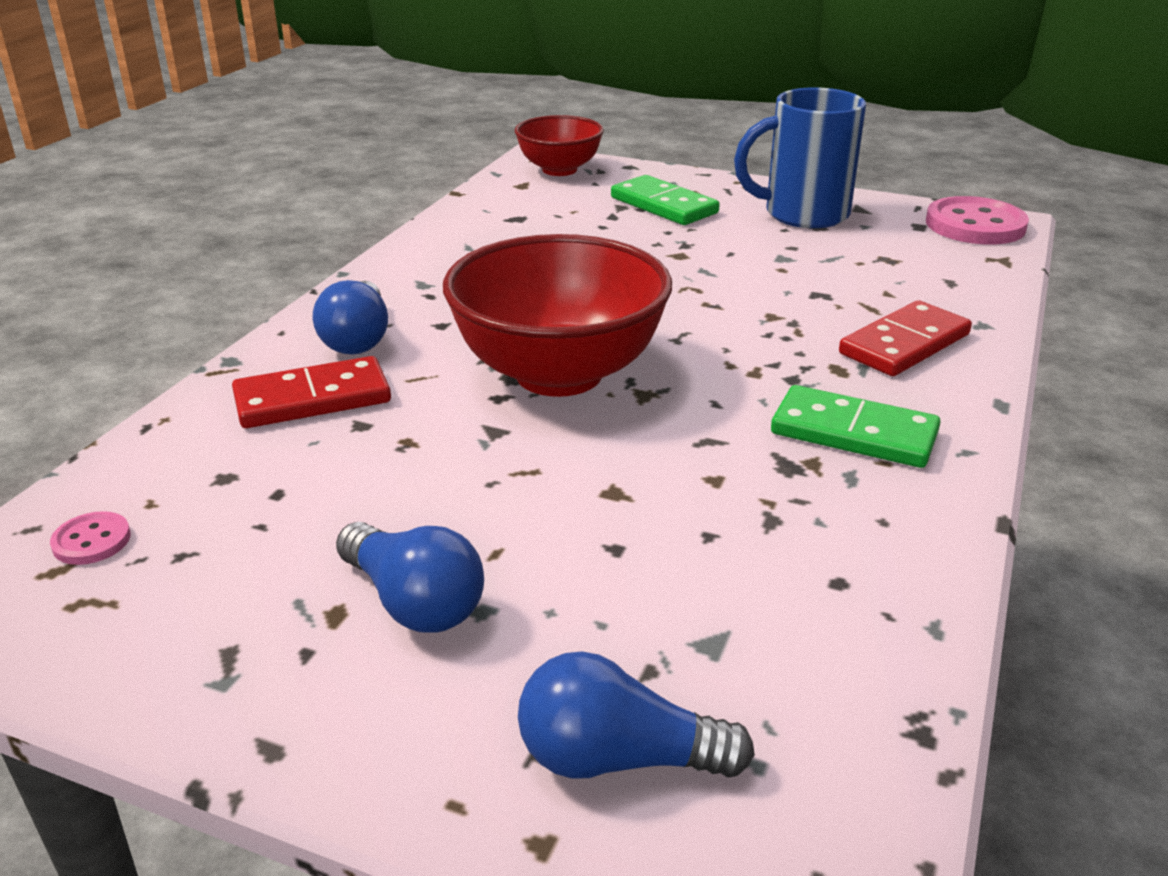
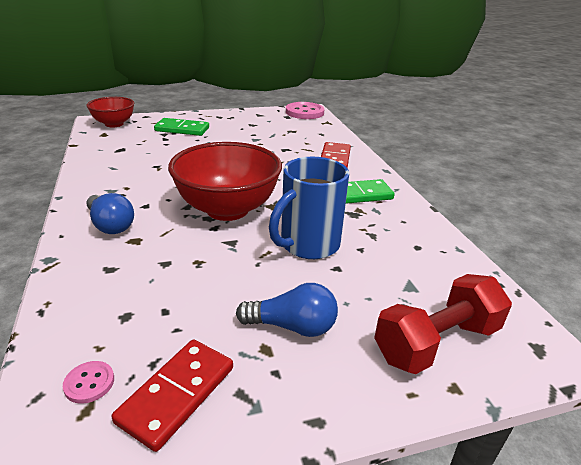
camera: 40 degrees left, 0 degrees up
red domino [232,356,391,428] -> red domino moved to [111,339,233,452]
blue light bulb [518,651,755,779] -> red dumbbell [374,274,512,374]
blue mug [734,87,866,228] -> blue mug moved to [269,157,349,259]

